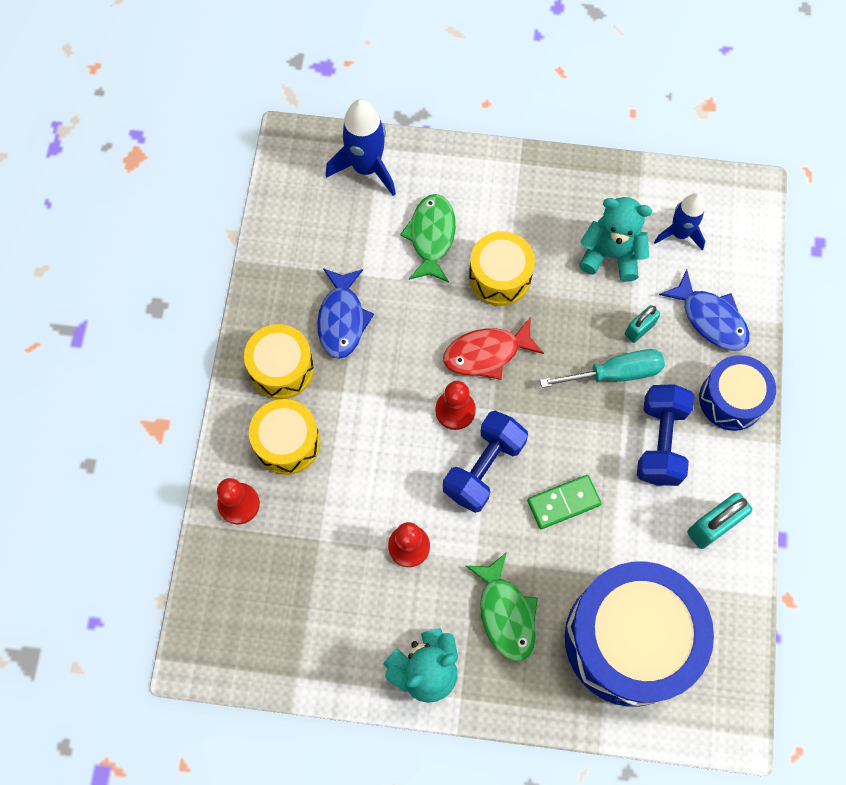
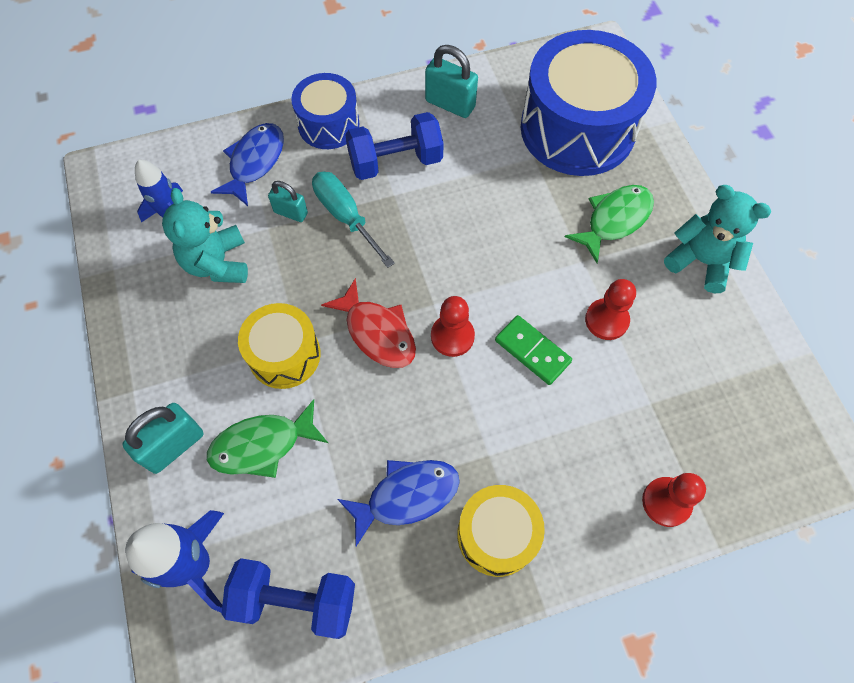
camera: 115 degrees left, 5 degrees down
yellow drum [249,399,320,475] -> none
blue dumbbell [443,411,528,513] -> blue dumbbell moved to [222,558,355,639]
green domino [527,475,602,529] -> green domino moved to [495,315,572,385]
none -> turquoise padlock [122,403,204,474]

